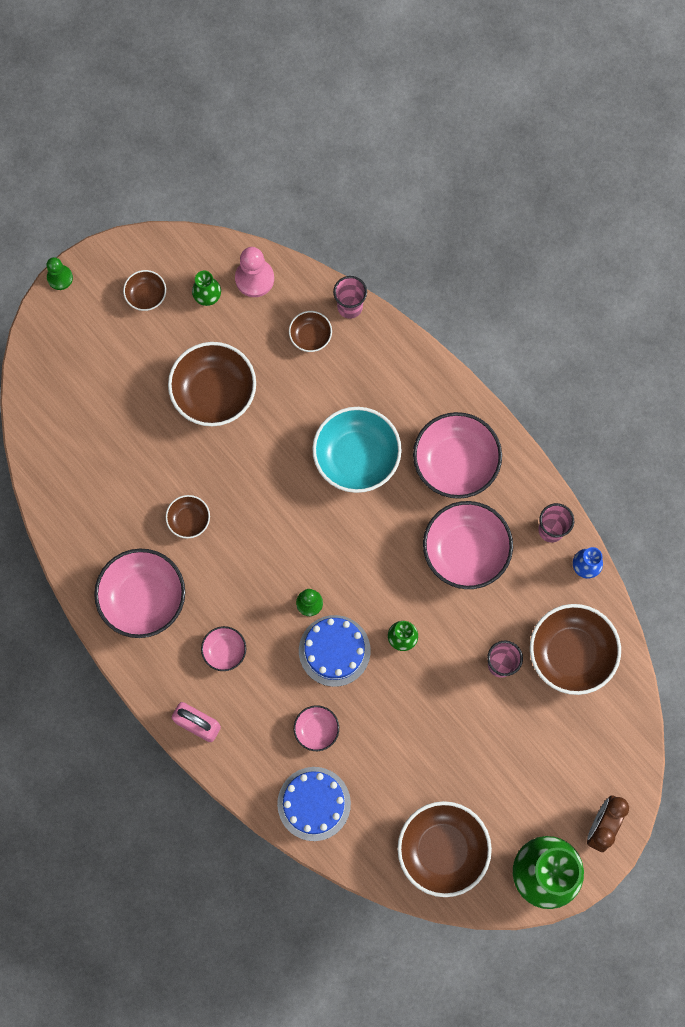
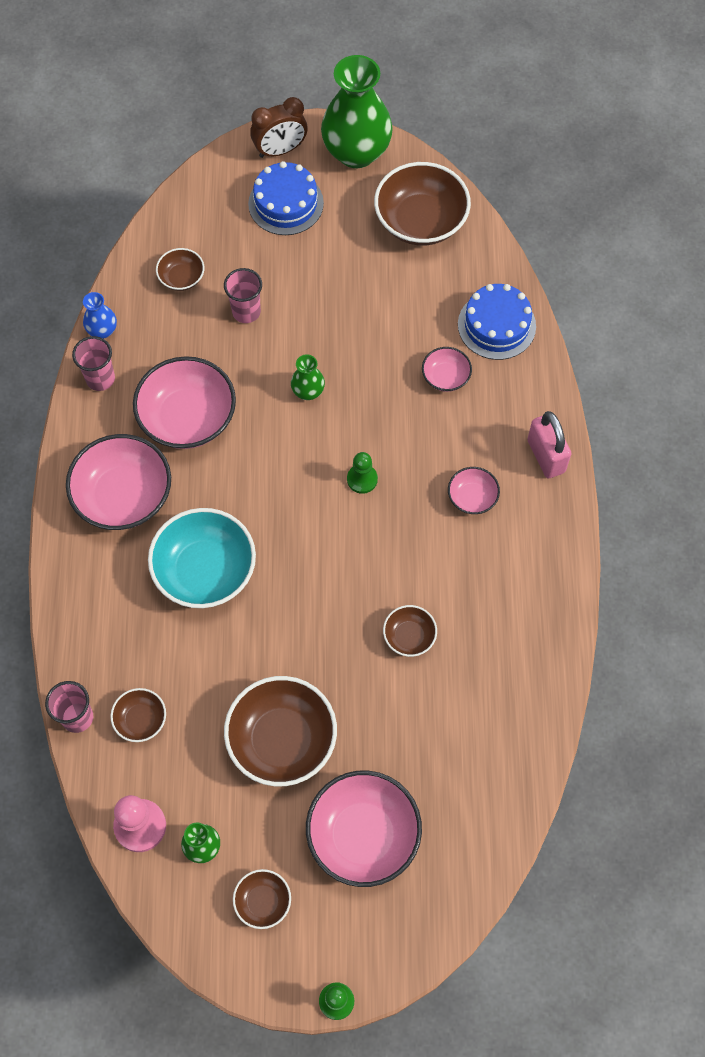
camera: 140 degrees left, 10 degrees down
pink bowl [94,549,185,638] -> pink bowl moved to [306,771,422,887]
blue cake [299,615,371,687] -> blue cake moved to [248,161,324,235]
brown bowl [530,604,621,695] -> brown bowl [156,248,204,291], size x0.50

